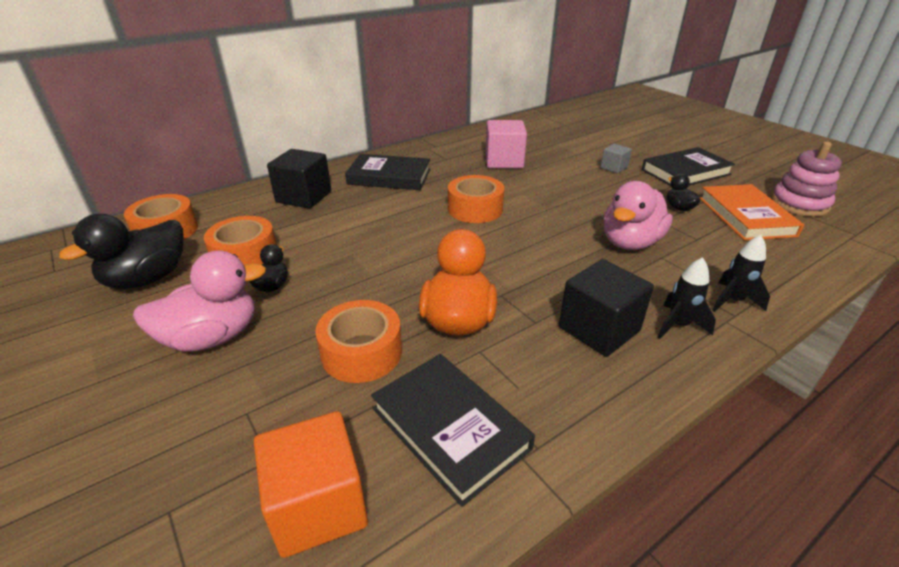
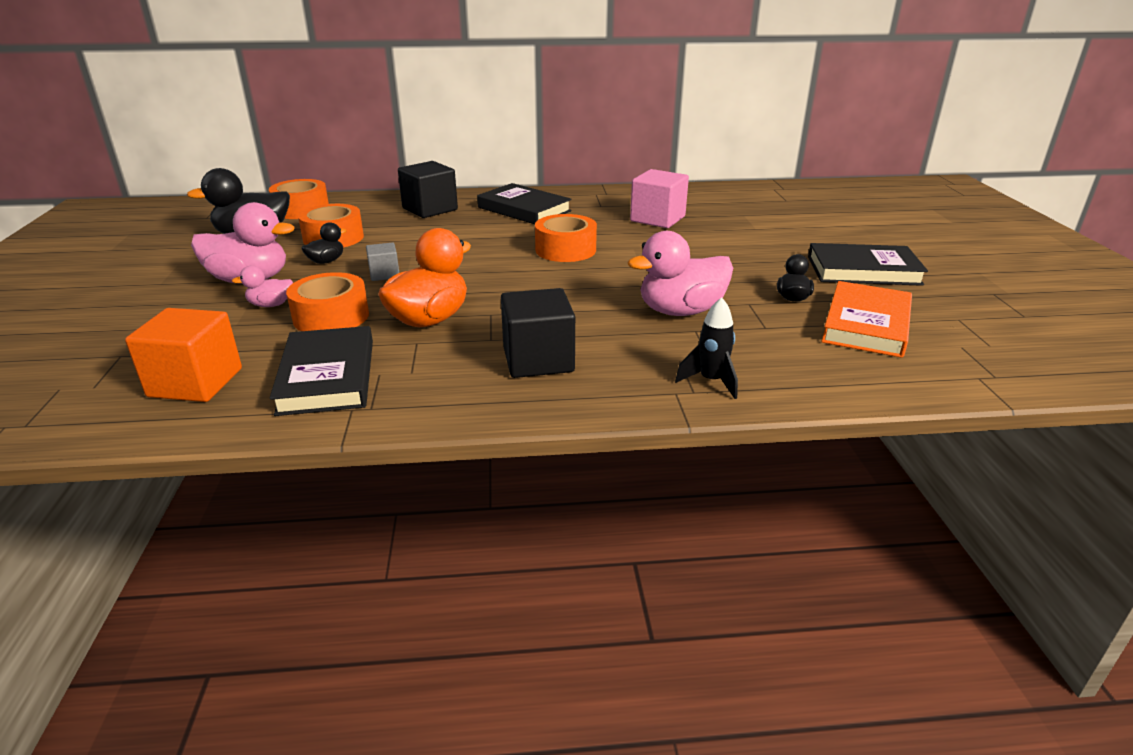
camera: 30 degrees right, 5 degrees down
grey cube [600,144,632,174] -> grey cube moved to [366,242,399,281]
black rocket [657,257,716,339] -> none
pink stacking toy [771,142,842,217] -> none
none -> pink duck [232,266,293,307]

